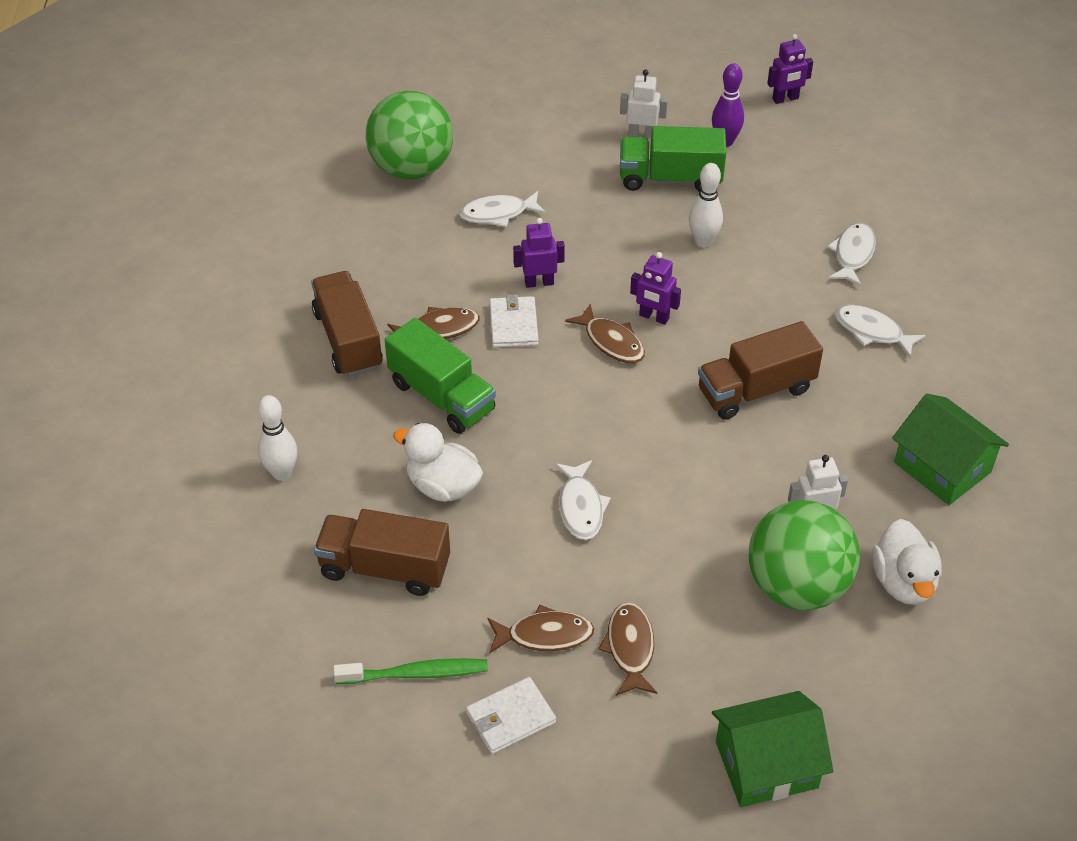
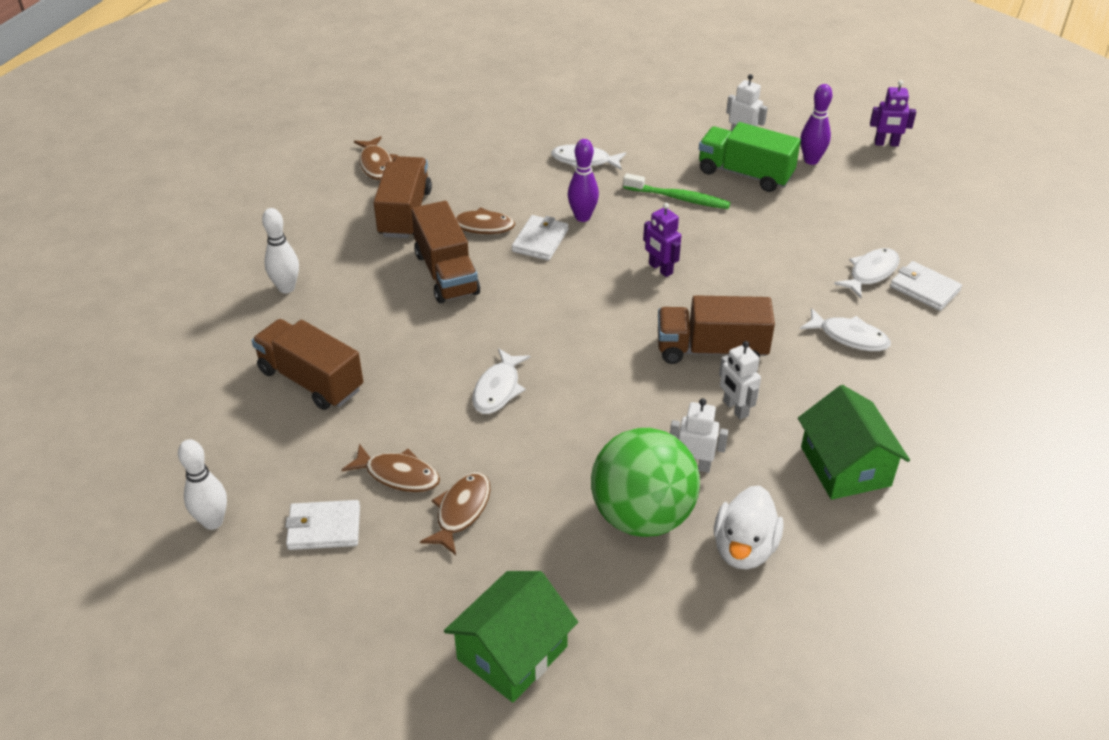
camera: 25 degrees right, 5 degrees down
green toothbrush [333,658,488,684] -> green toothbrush moved to [623,173,731,209]
green ball [366,91,453,179] -> none
green truck [385,318,496,434] -> brown truck [411,201,480,303]
white duck [393,423,483,502] -> none
purple robot [513,218,565,288] -> purple bowling pin [568,139,599,222]
brown fish [565,304,645,363] -> brown fish moved to [354,136,398,180]
white bowling pin [689,163,723,247] -> white bowling pin moved to [178,439,227,530]
green house [712,691,833,807] -> green house turned 60 degrees counterclockwise [444,571,578,703]
white fish [835,305,926,358] -> white fish turned 150 degrees clockwise [800,308,891,351]
none -> white robot [719,341,761,420]
none -> white wallet [890,261,962,311]

